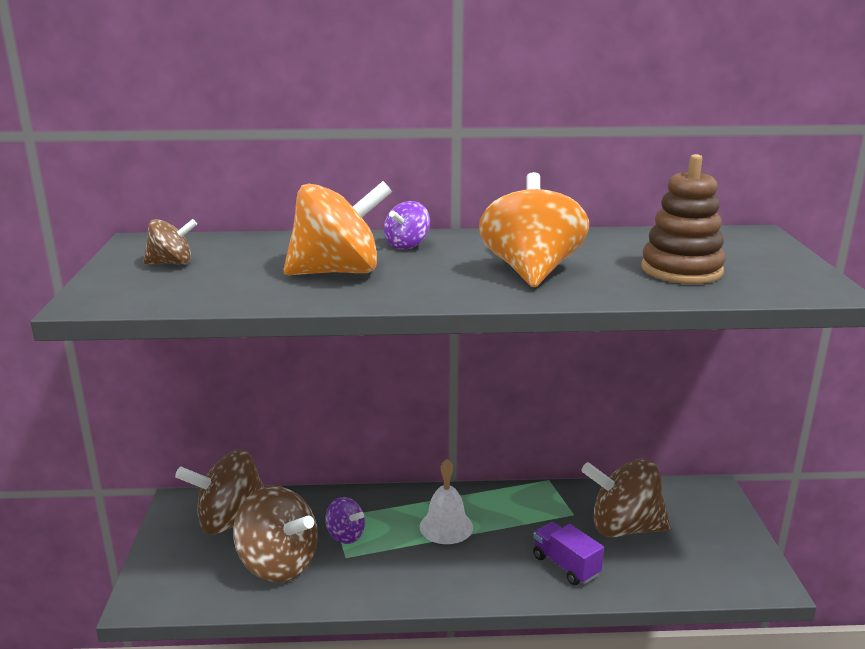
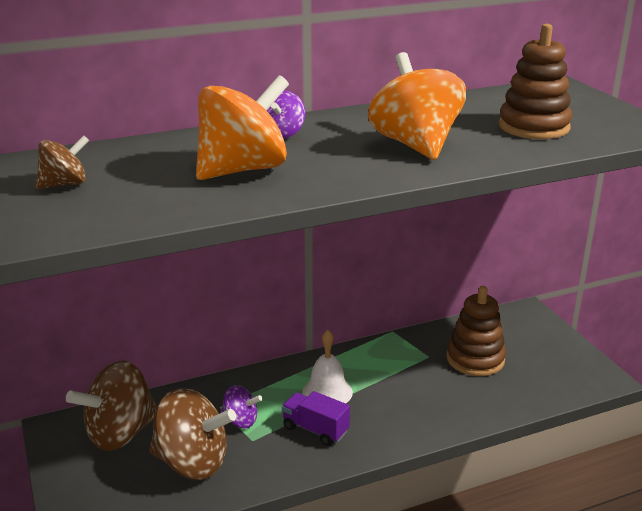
camera: 20 degrees left, 5 degrees up
purple truck [533,522,604,585] -> purple truck moved to [282,391,350,446]
brown spinning top [581,459,671,537] -> brown stacking toy [446,286,506,376]

